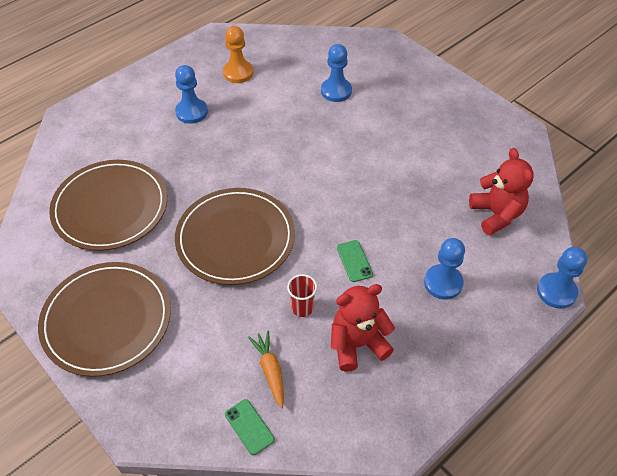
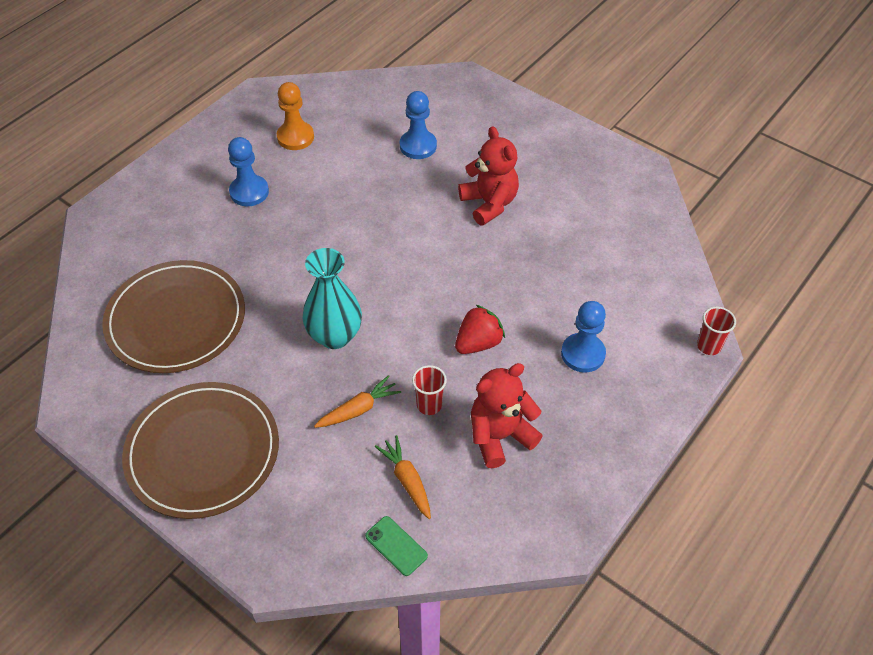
camera: 10 degrees left, 0 degrees up
brown plate [175,188,295,285] -> turquoise vase [303,248,362,349]
green phone [337,240,373,282] -> red strawberry [455,305,505,354]
red teddy bear [469,148,534,235] -> red teddy bear moved to [458,126,519,225]
blue pawn [537,247,587,309] -> red cup [697,307,736,355]
none -> orange carrot [314,375,401,428]

